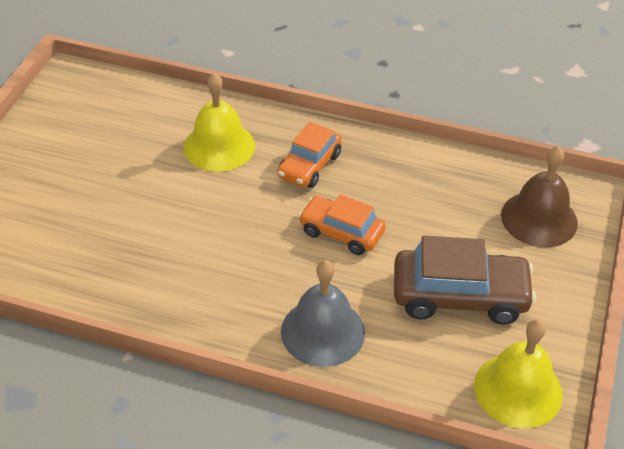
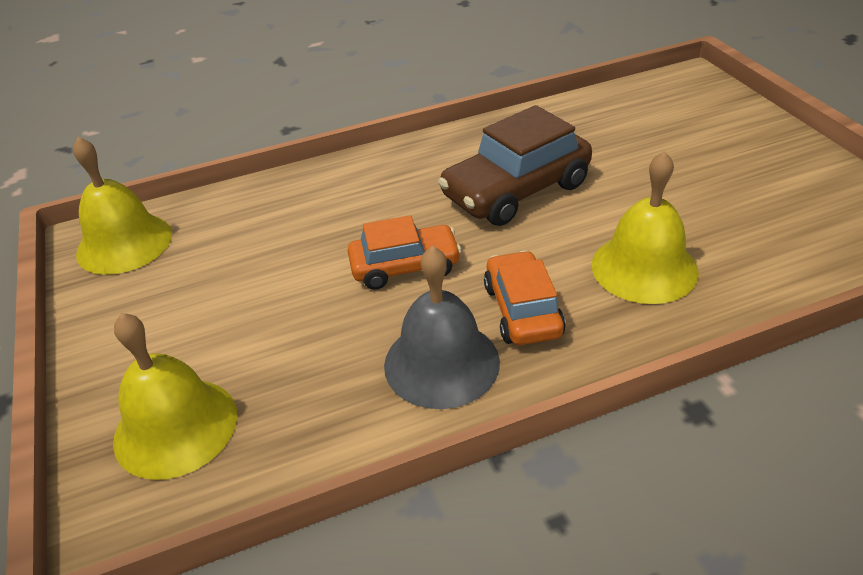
camera: 145 degrees right, 5 degrees down
grey bell [281,260,365,367] -> grey bell moved to [384,246,500,409]
brown car [394,236,536,325] -> brown car moved to [438,105,592,226]
brown bell [501,146,578,247] -> yellow bell [113,313,237,480]

